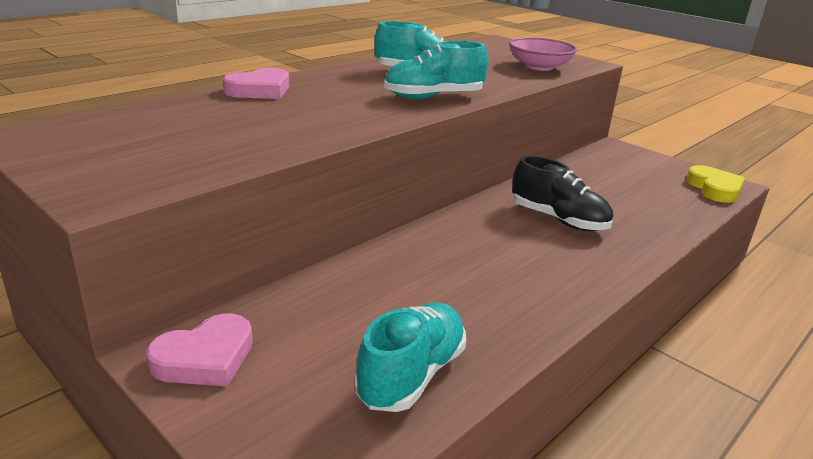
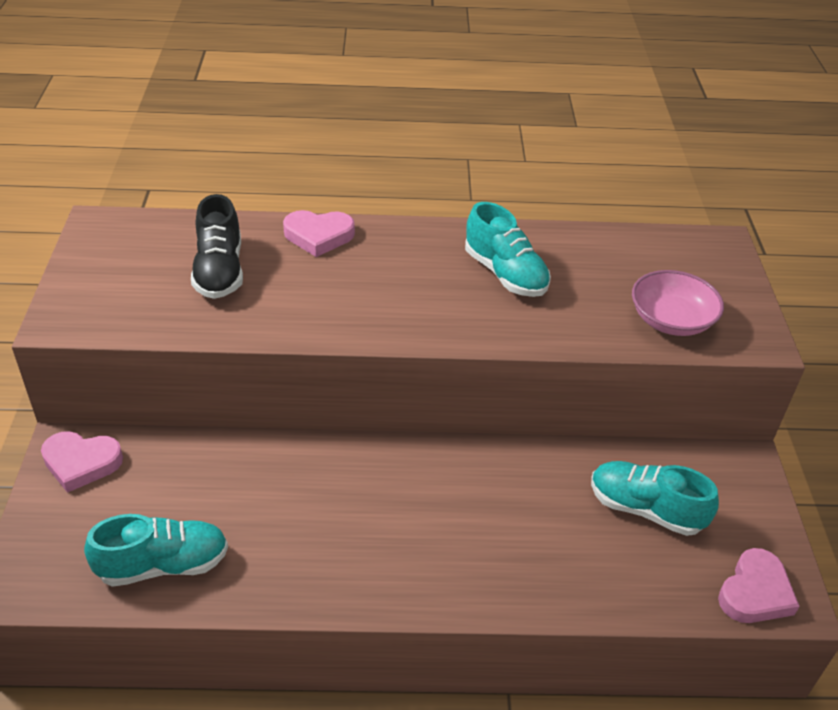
camera: 45 degrees right, 15 degrees up
turquoise shoe [384,41,489,99] -> turquoise shoe moved to [591,461,719,536]
black shoe [512,156,613,231] -> black shoe moved to [191,194,243,299]
yellow heart [686,165,745,203] -> pink heart [718,548,800,623]

